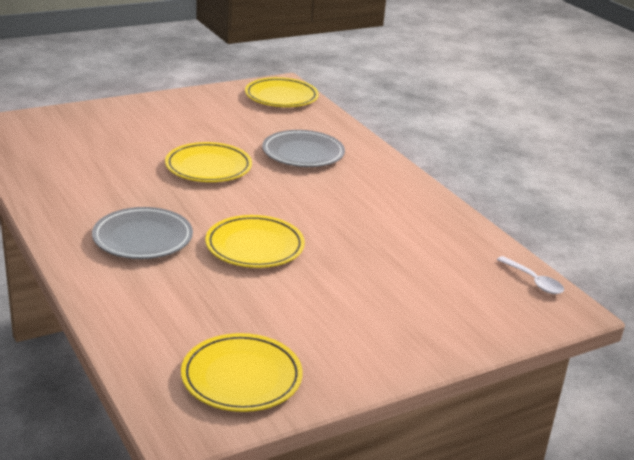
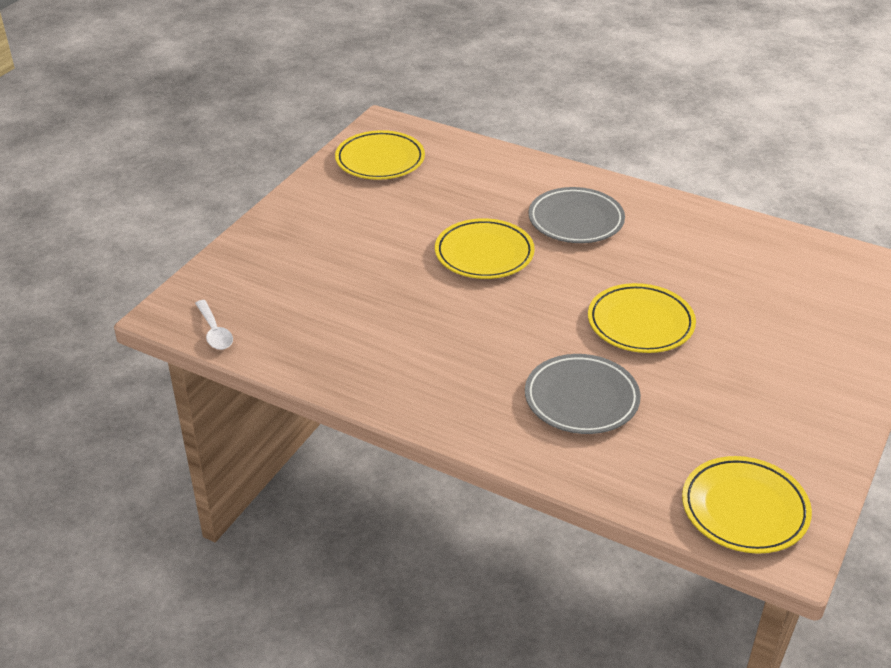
camera: 150 degrees right, 10 degrees up
white spoon [497,256,564,294] -> white spoon turned 135 degrees counterclockwise [195,300,233,350]

